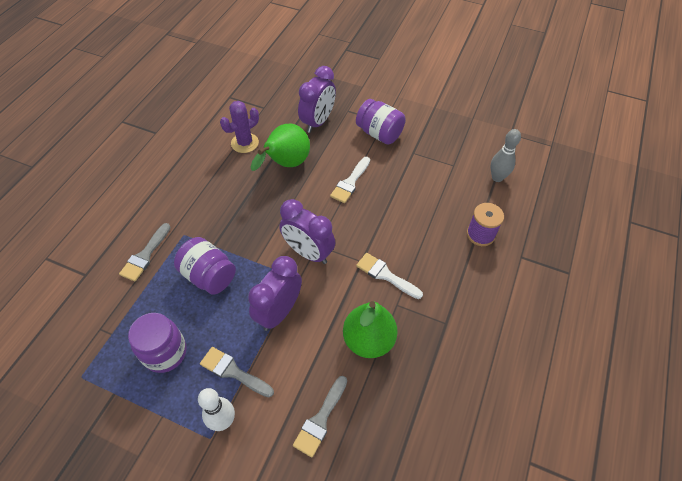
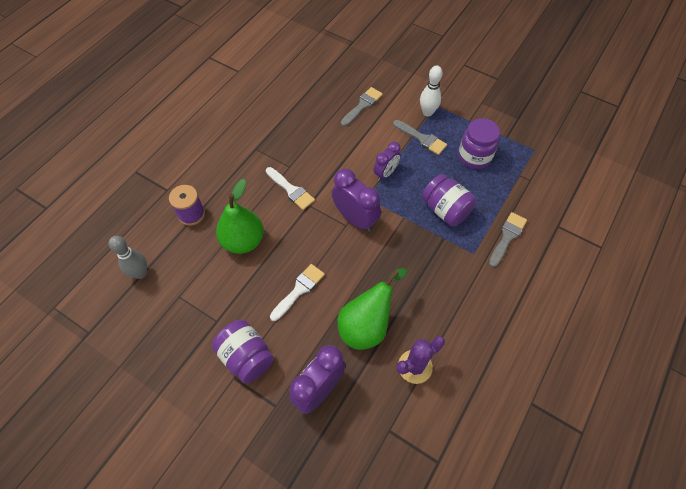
camera: 170 degrees left, 5 degrees up
purple clock [248,256,302,331] -> purple clock [373,142,401,181], size x0.63
green pear [343,301,398,358] -> green pear moved to [216,179,264,254]

